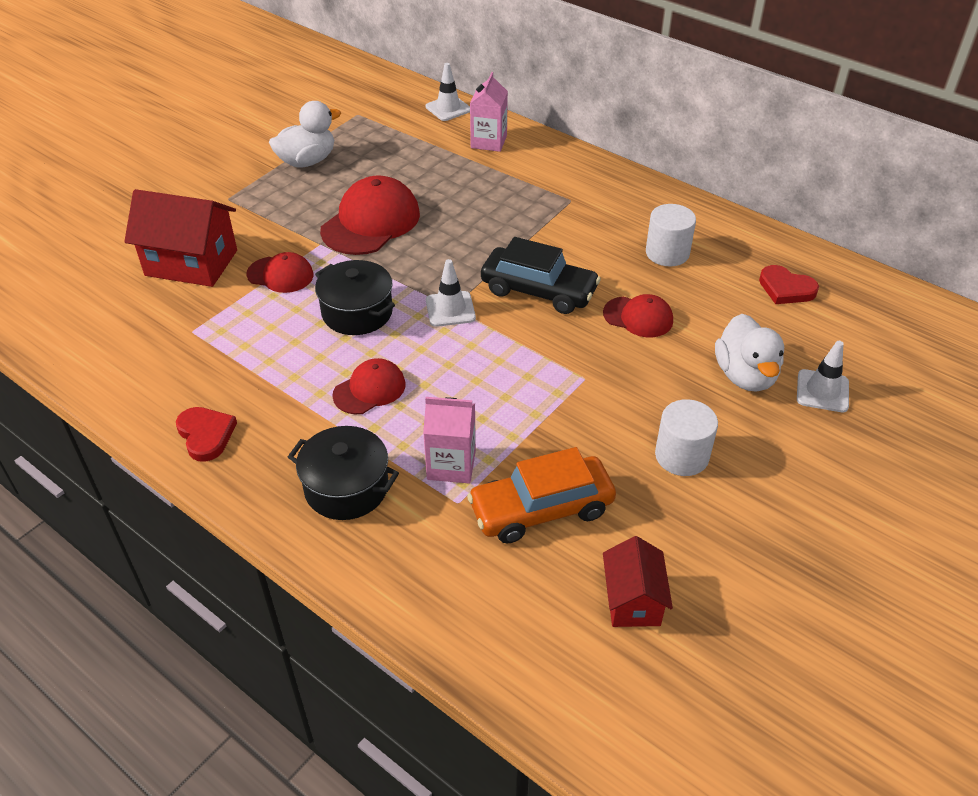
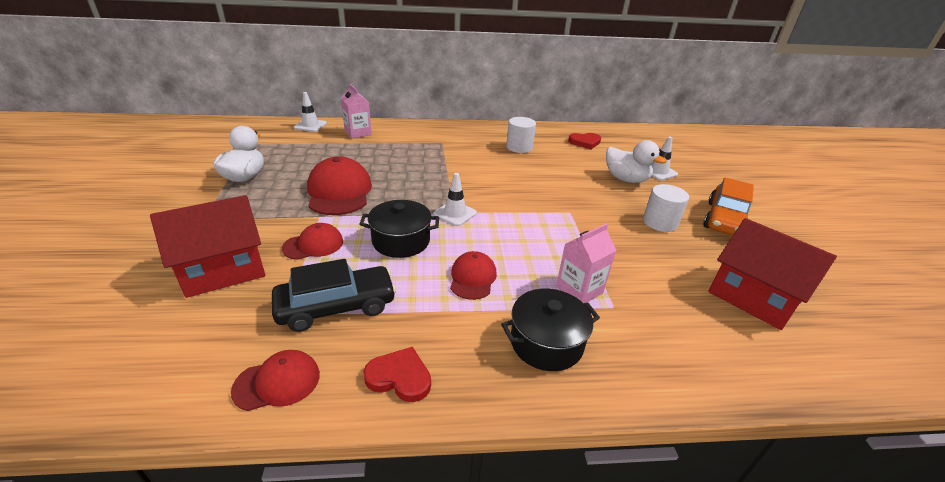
camera: 45 degrees left, 10 degrees down
orange car [467,447,616,544] -> orange car moved to [703,177,754,236]
black car [481,237,601,314] -> black car moved to [272,259,396,332]
red cap [603,294,673,337] -> red cap moved to [231,350,320,411]
red house [603,536,673,627] -> red house [708,218,837,330], size x1.71

